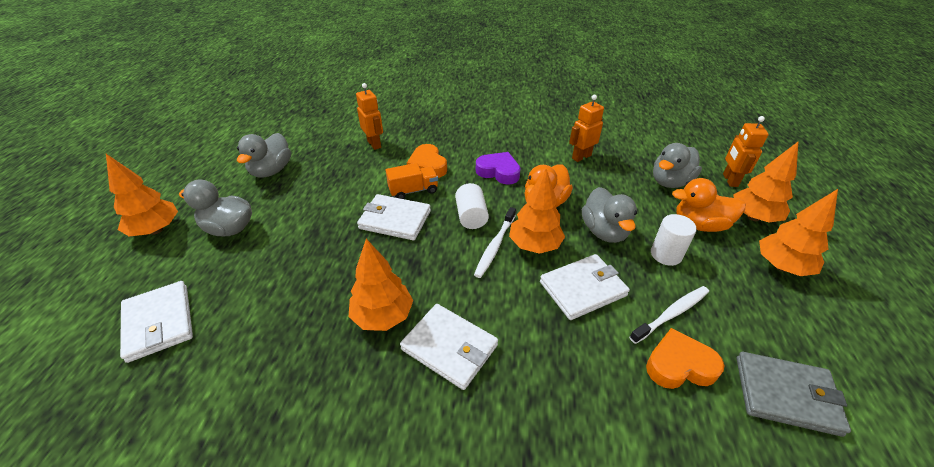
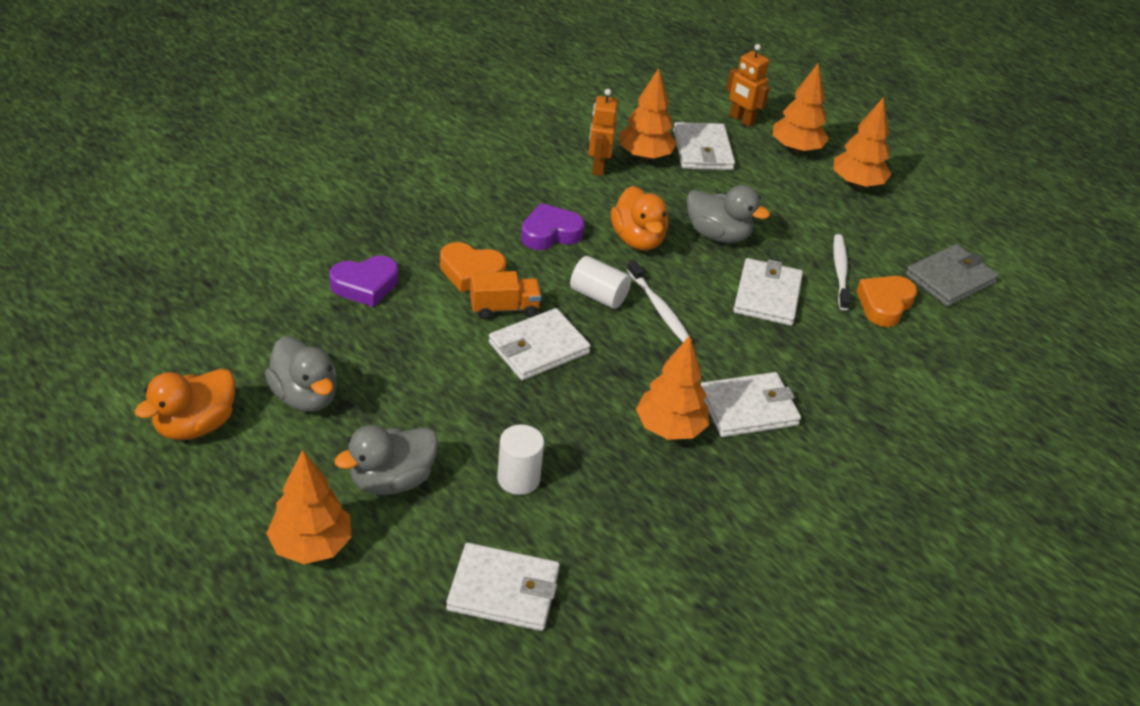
camera: 55 degrees left, 0 degrees up
orange robot [356,83,383,150] -> purple heart [329,256,398,307]
orange truck [386,163,438,199] -> orange truck turned 60 degrees clockwise [470,271,542,319]
orange tree [509,169,565,254] -> orange tree moved to [619,68,677,160]
white cylinder [651,214,697,266] -> white cylinder moved to [497,424,544,495]
grey duck [653,143,702,188] -> white wallet [673,122,735,170]
orange duck [672,178,745,232] -> orange duck moved to [134,368,235,440]

